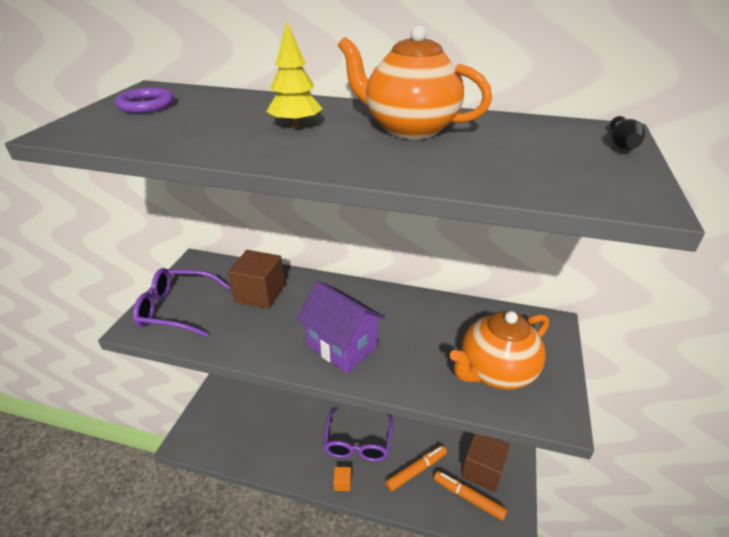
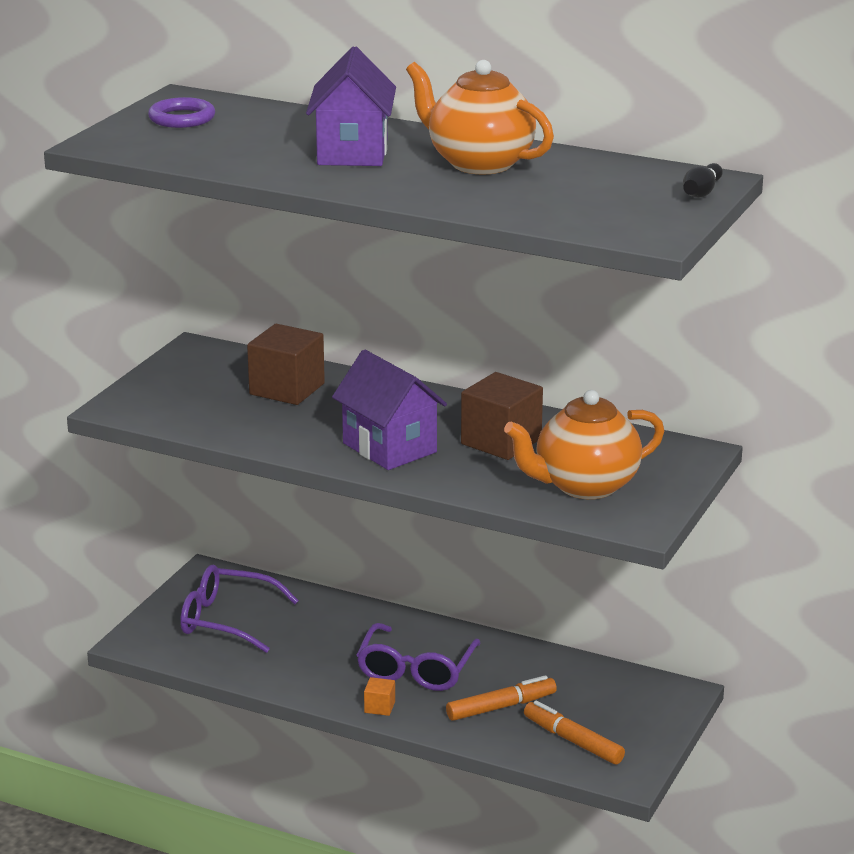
camera: 10 degrees right, 10 degrees down
purple glasses [133,268,231,337] -> purple glasses moved to [180,565,299,653]
yellow tree [266,21,323,128] -> purple house [306,46,396,166]
brown cube [461,434,510,492] -> brown cube moved to [461,372,543,460]

